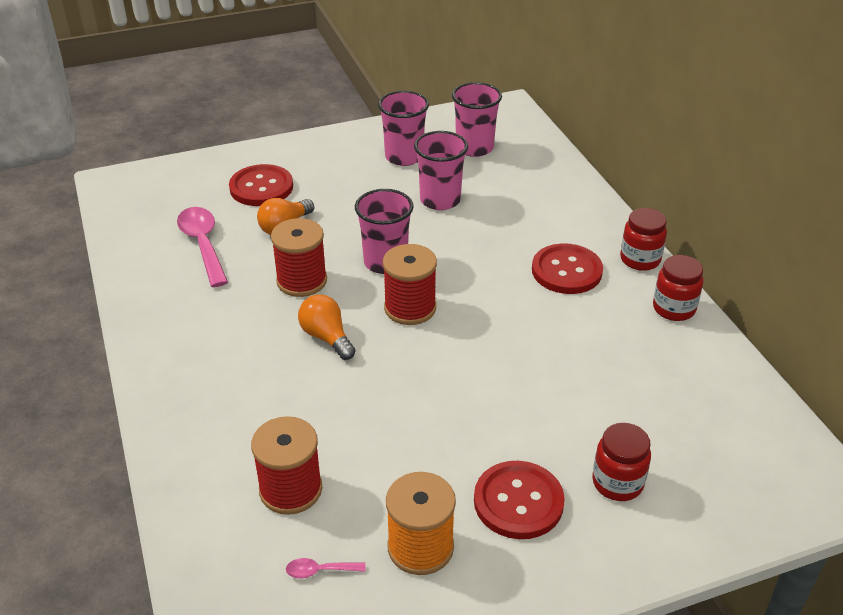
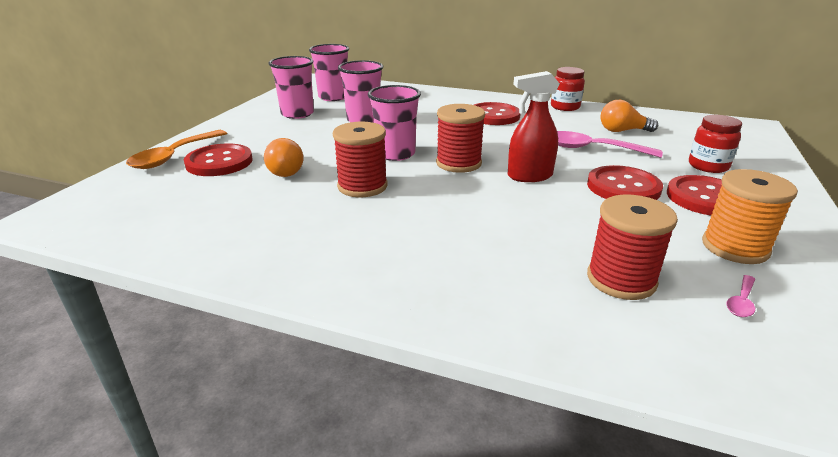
camera: 50 degrees left, 10 degrees down
pink spoon [177,207,228,287] -> pink spoon moved to [557,131,663,158]
orange light bulb [298,294,356,360] -> orange light bulb moved to [600,100,658,132]
red jar [620,208,667,271] -> none
none -> orange spoon [126,130,227,169]
none -> red spray bottle [508,71,560,182]
none -> red button [587,165,663,200]

